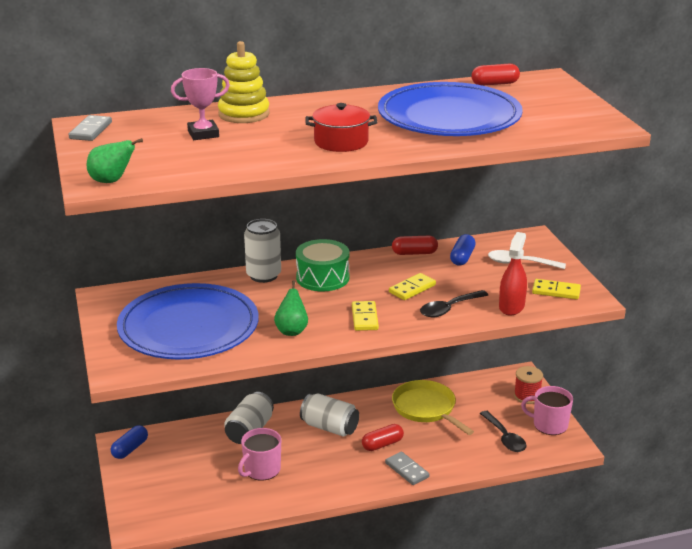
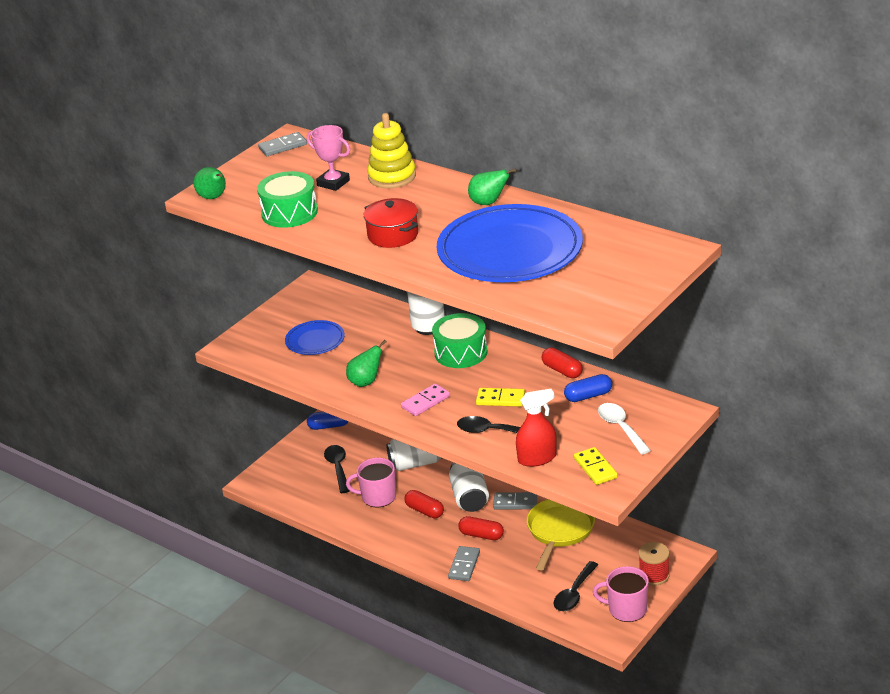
camera: 55 degrees right, 5 degrees up
blue plate [117,283,259,359] -> blue plate [285,320,345,355], size x0.47
yellow domino [352,301,379,331] -> pink domino [401,383,450,416]
red capsule [471,64,520,86] -> red capsule moved to [404,490,444,518]
pink mug [521,386,573,435] -> pink mug turned 60 degrees counterclockwise [593,566,649,622]
none -> green drum [257,171,318,228]
none -> black spoon [324,445,350,493]
none -> green pear [468,168,517,205]
none -> grey domino [493,492,537,509]

